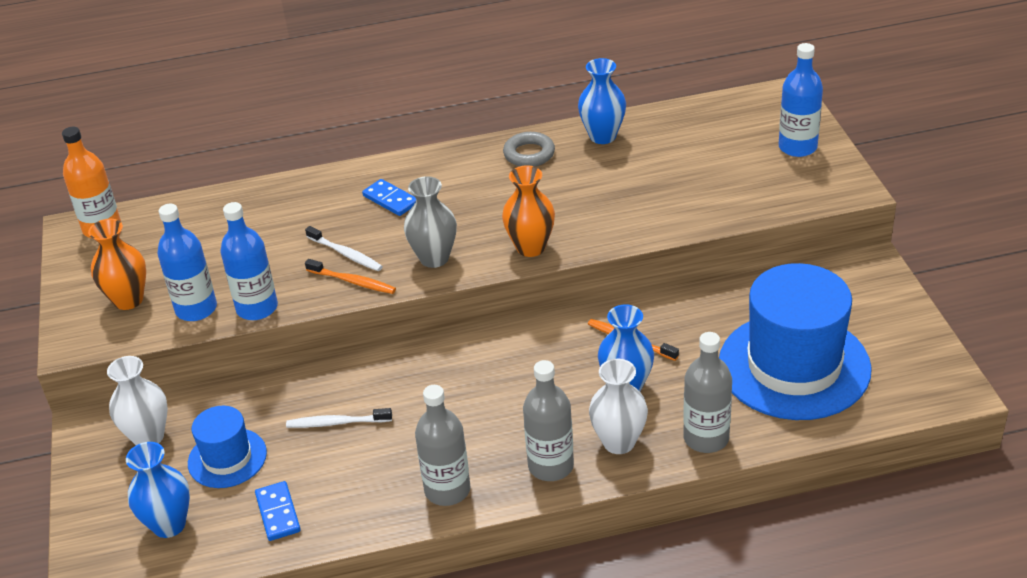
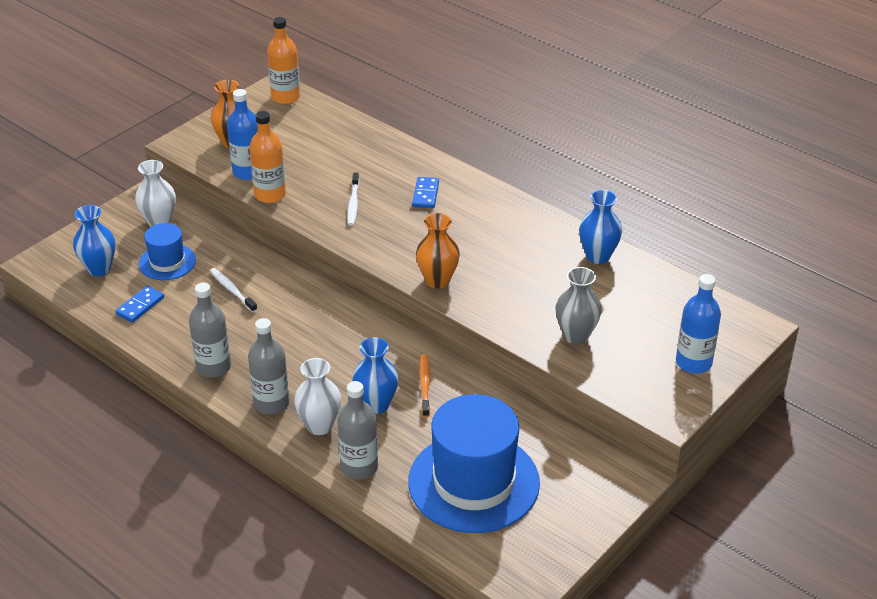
camera: 50 degrees right, 0 degrees up
blue bottle [220,202,278,320] -> orange bottle [249,111,286,203]
orange toothbrush [305,259,396,294] -> none
grey vase [404,176,457,268] -> grey vase moved to [556,267,602,344]
grey ring [503,132,555,167] -> none

